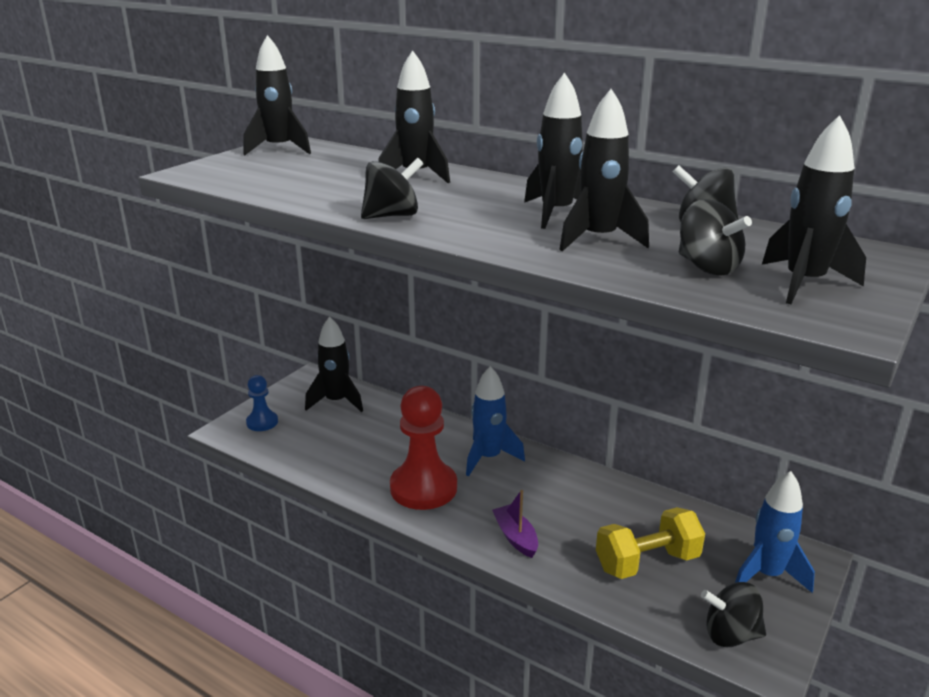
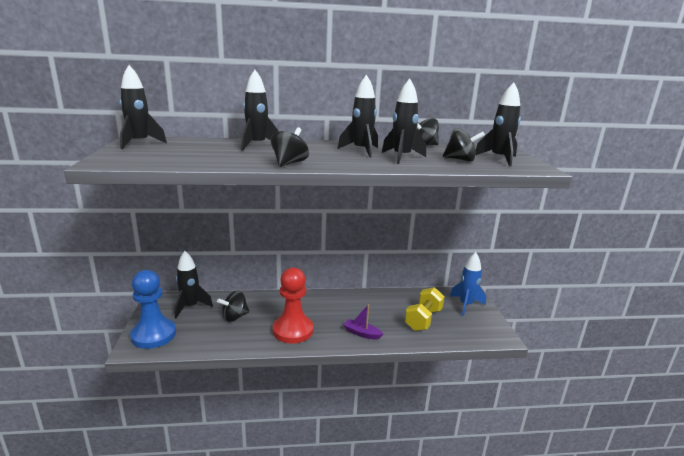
camera: 40 degrees left, 5 degrees down
blue pawn [246,375,278,431] -> blue pawn [130,270,176,349], size x1.93
blue rocket [466,366,525,476] -> none
black spinning top [701,582,766,647] -> black spinning top moved to [217,290,249,322]

